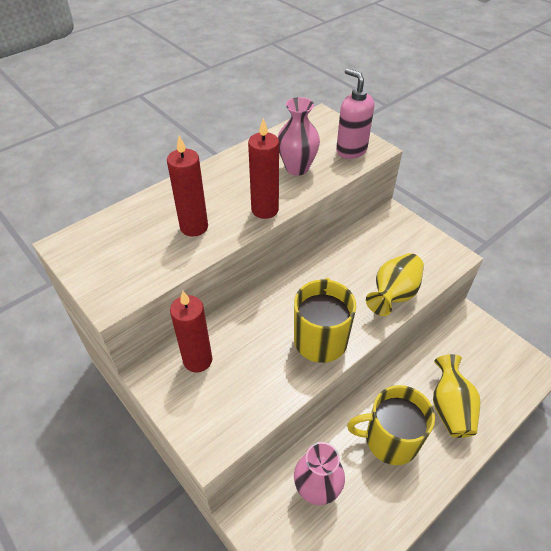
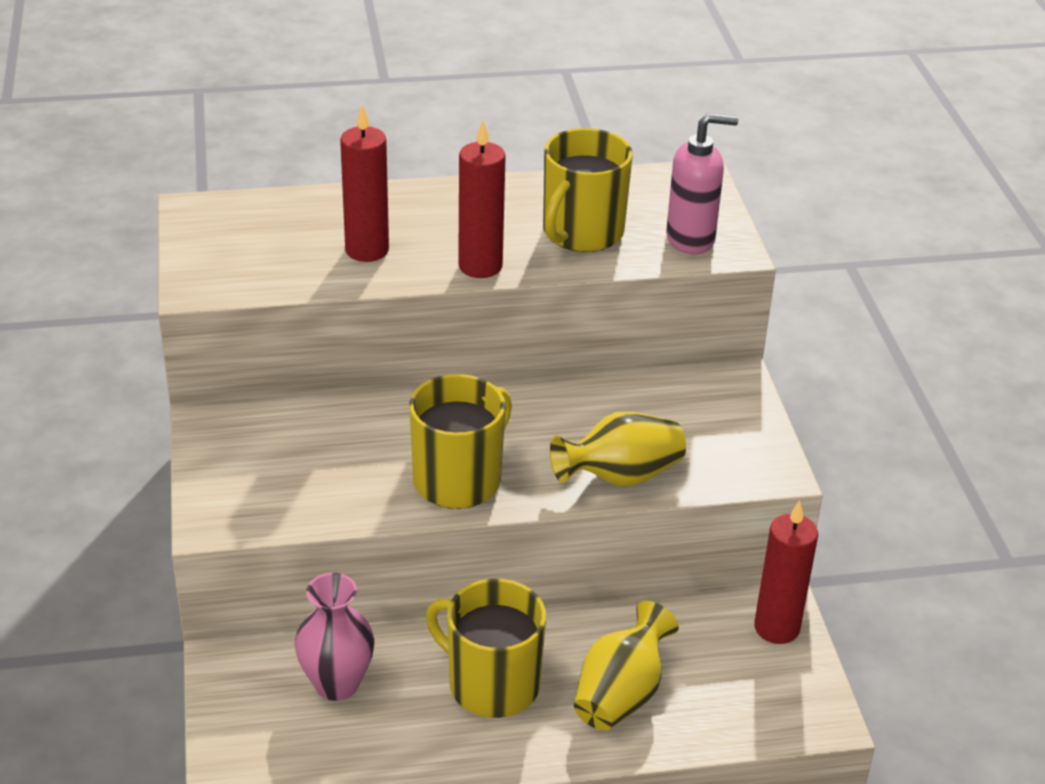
camera: 30 degrees right, 10 degrees down
red candle [170,291,212,373] -> red candle moved to [754,500,818,644]
pink vase [278,97,320,176] -> yellow mug [543,128,633,252]
pink soap dispenser [336,68,374,159] -> pink soap dispenser turned 90 degrees clockwise [666,113,738,254]

